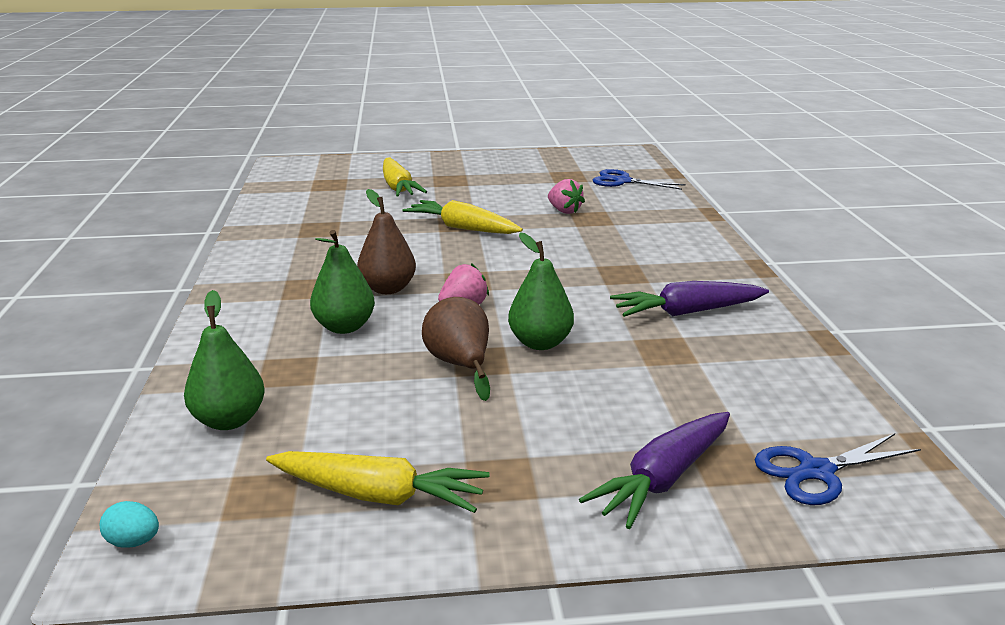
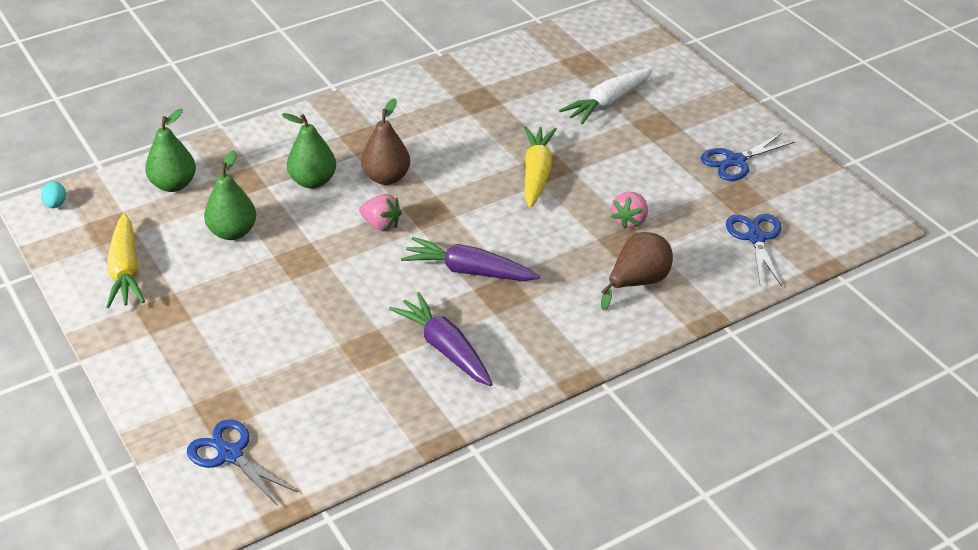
camera: 65 degrees right, 15 degrees up
yellow carrot [383,157,427,197] -> white carrot [559,68,653,125]
brown pear [422,297,490,401] -> brown pear moved to [601,232,673,310]
green pear [508,232,574,350] -> green pear moved to [204,150,256,240]
purple carrot [579,412,730,529] -> purple carrot moved to [401,237,540,281]
none -> blue scissors [701,133,795,181]

